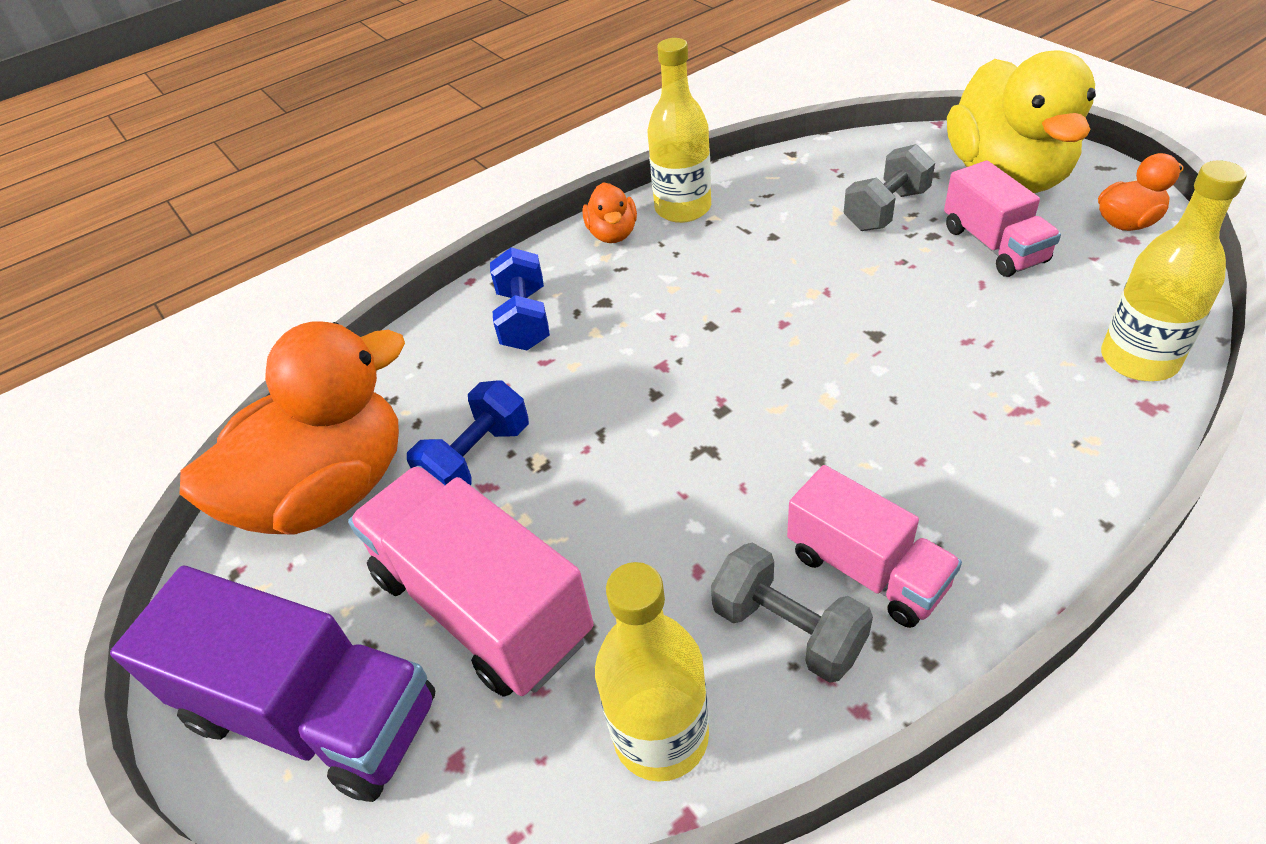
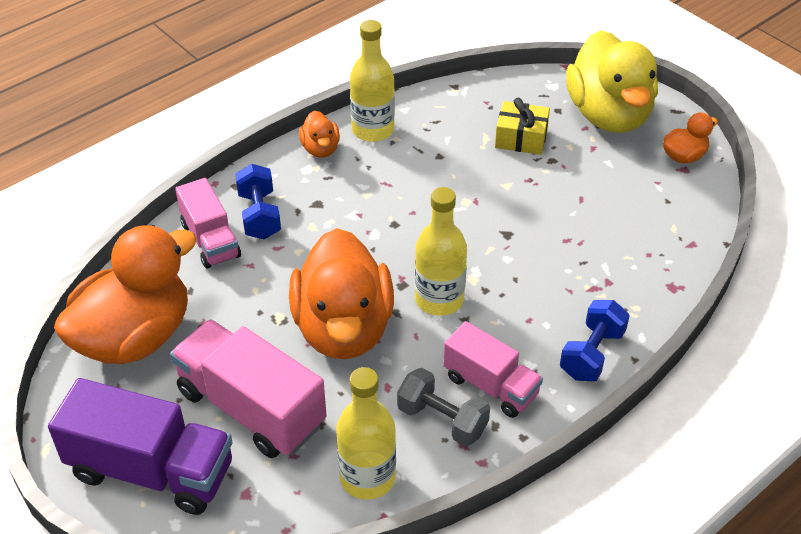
camera: 10 degrees left, 0 degrees up
blue dumbbell [407,380,529,485] -> blue dumbbell moved to [560,300,630,381]
grey dumbbell [844,144,935,231] -> yellow gift [495,98,550,155]
pink truck [944,160,1061,277] -> pink truck moved to [175,178,241,269]
yellow bottle [1101,160,1247,381] -> yellow bottle moved to [415,187,467,316]
none -> orange duck [289,228,394,359]

